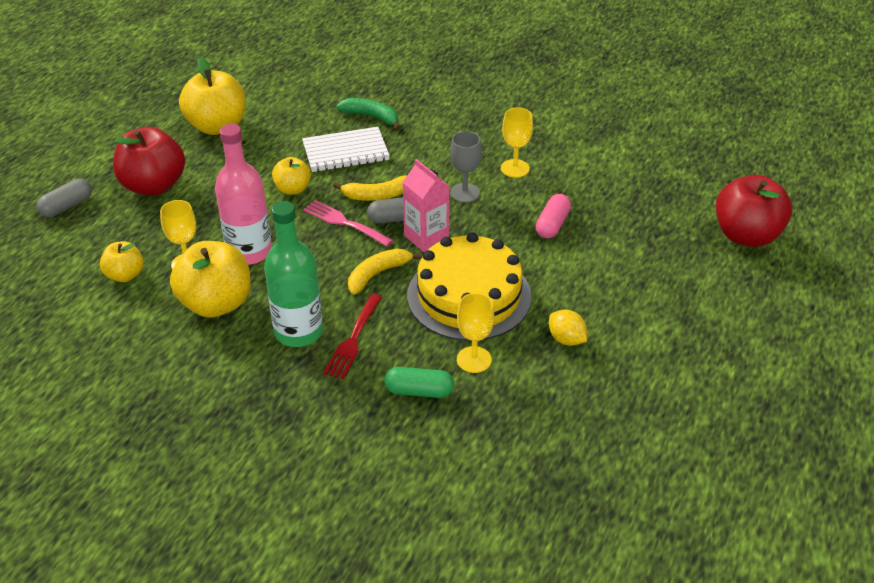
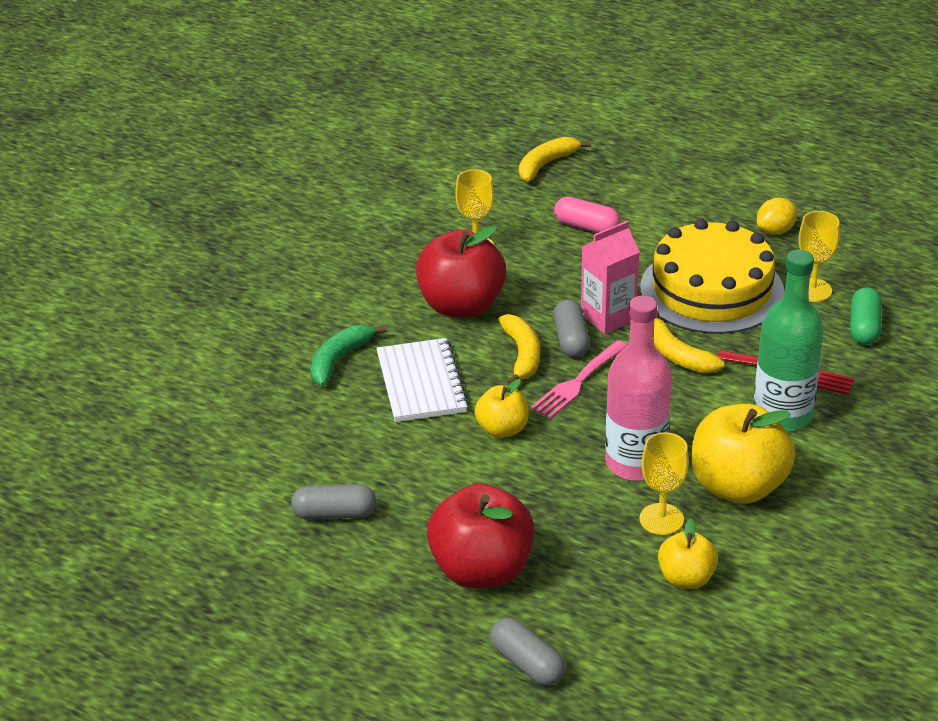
camera: 85 degrees left, 5 degrees down
yellow apple [179,57,245,135] -> grey capsule [291,484,376,519]
grey goblet [450,131,482,203] -> none
red apple [716,175,792,247] -> red apple moved to [416,226,506,318]
none -> yellow banana [519,137,591,182]

